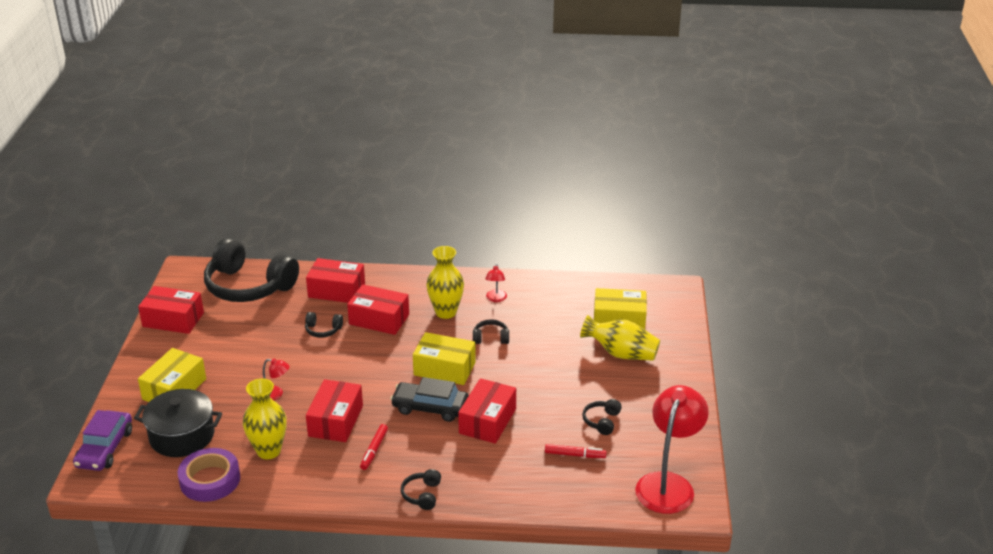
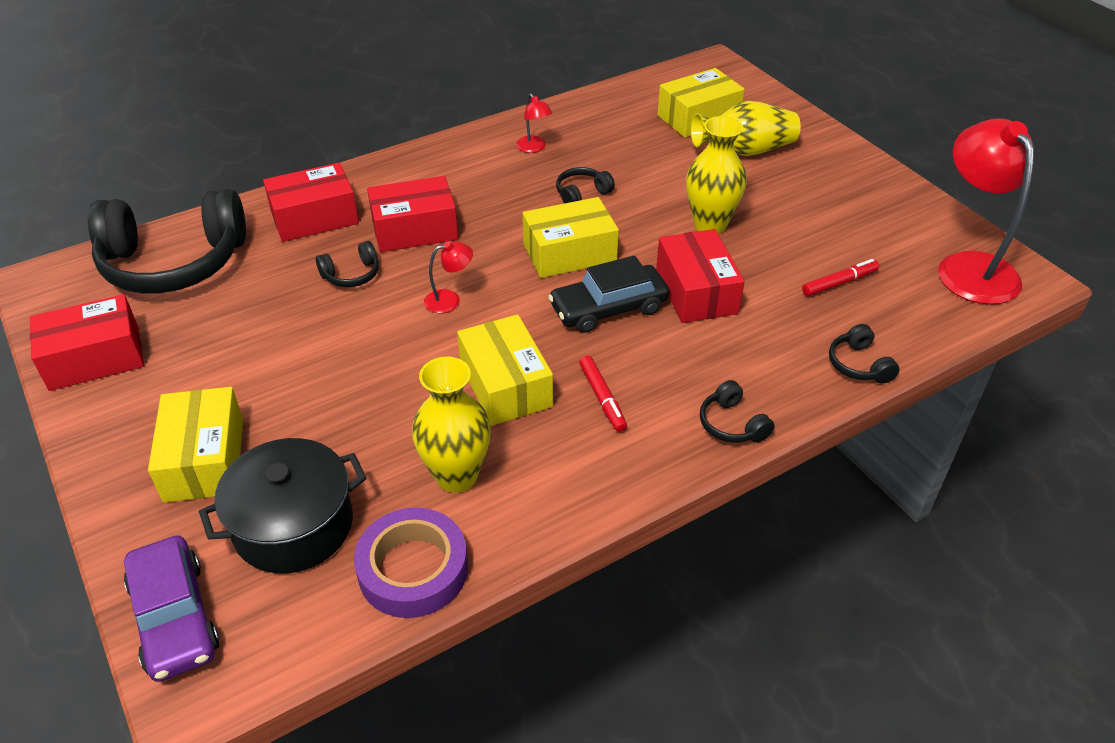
camera: 35 degrees left, 10 degrees up
red lamp [263,358,290,400] -> red lamp moved to [424,241,473,313]
red box [306,379,363,442] -> yellow box [457,314,553,426]
yellow vase [426,246,464,319] -> yellow vase moved to [686,116,747,234]
black headphones [582,399,622,435] -> black headphones moved to [829,324,900,384]

